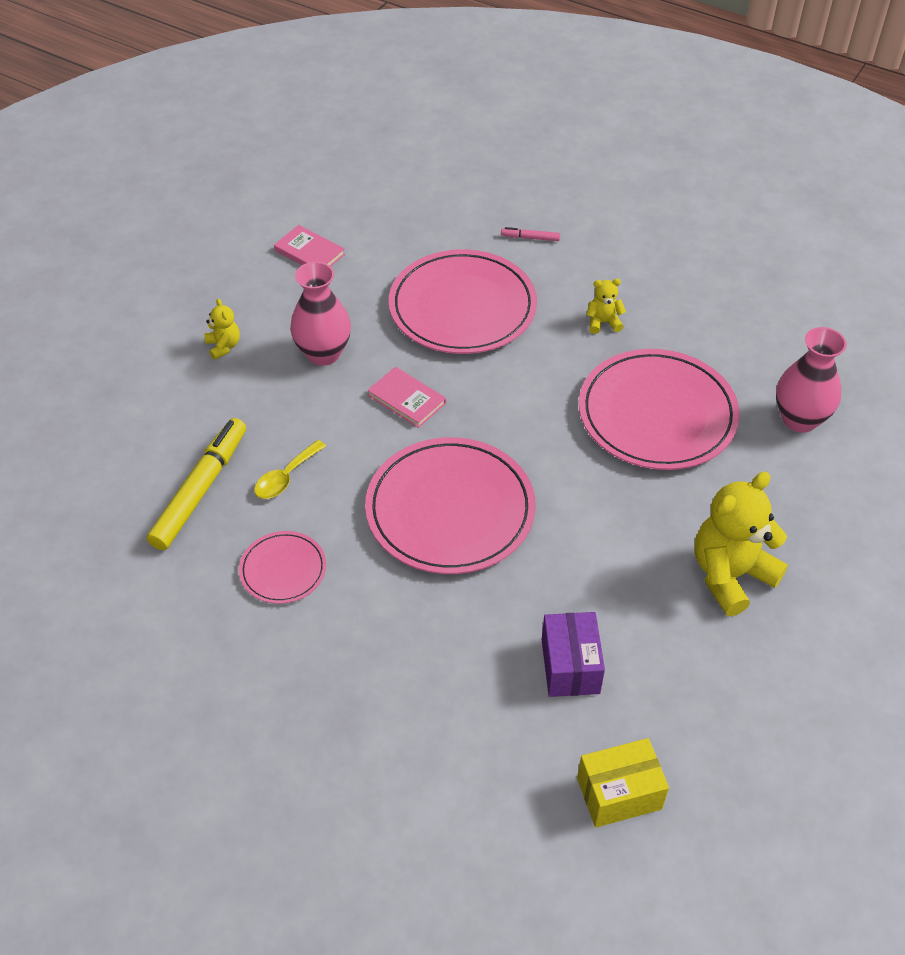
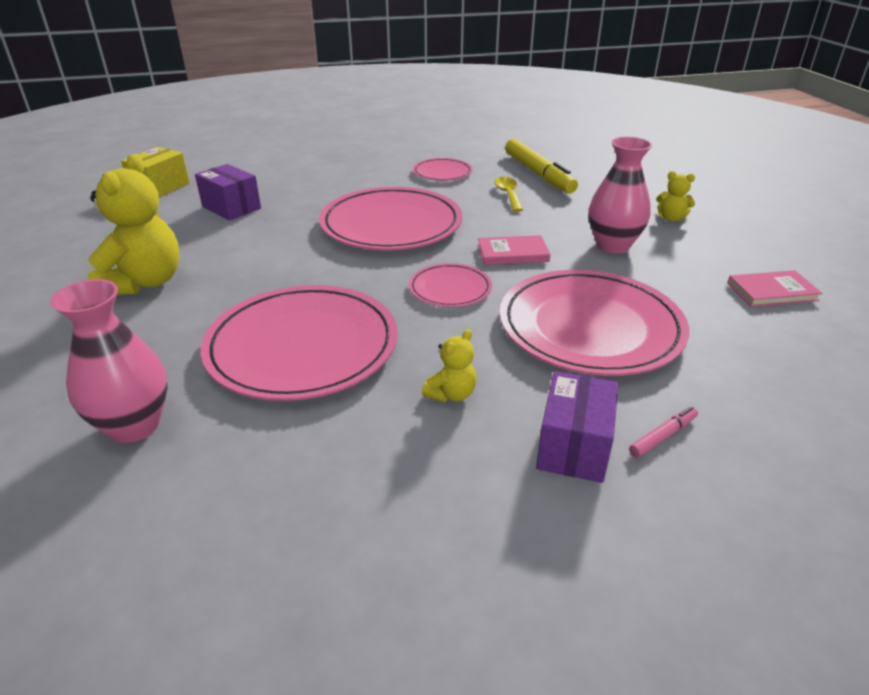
camera: 135 degrees right, 15 degrees down
none -> pink plate [409,263,492,307]
none -> purple box [536,371,618,483]

